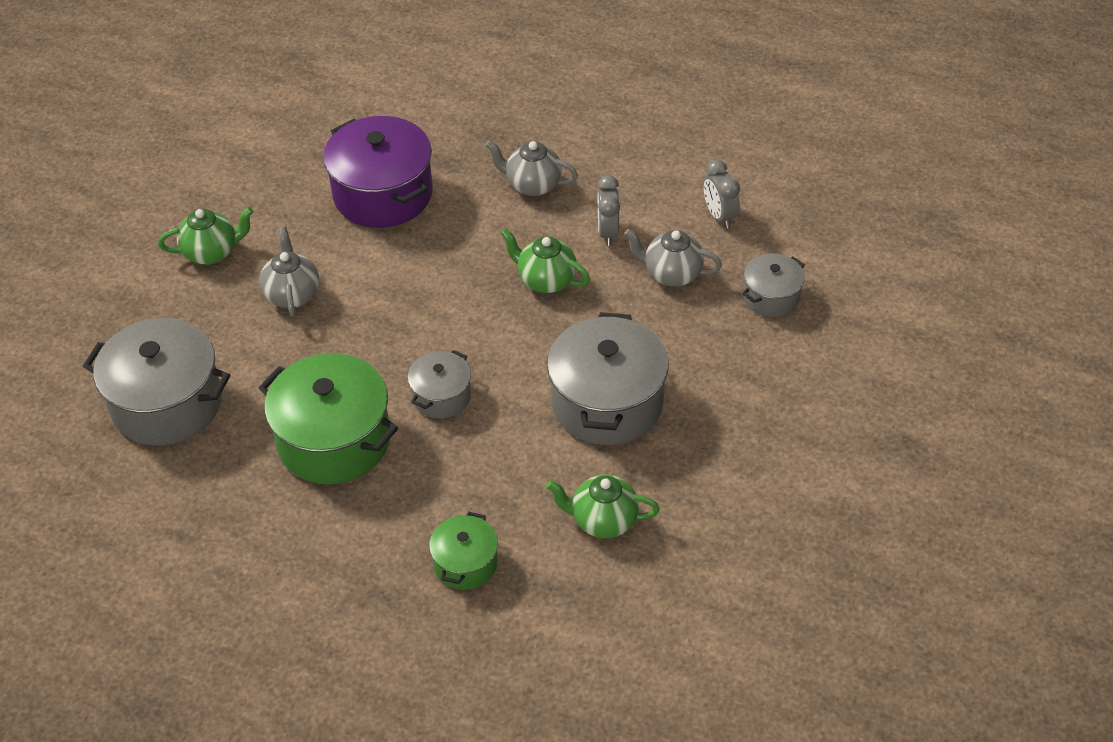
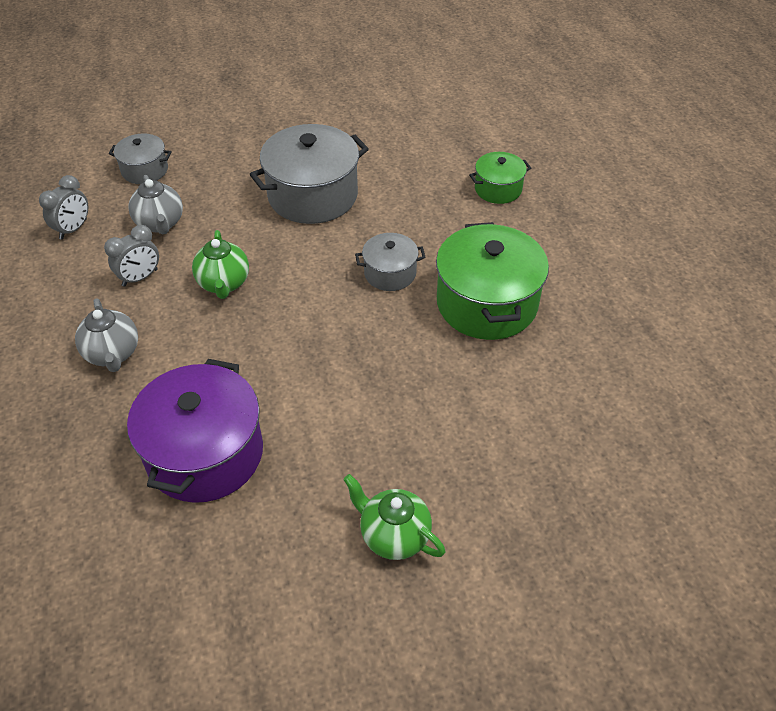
camera: 130 degrees left, 0 degrees up
grey pot [83,318,230,446] -> none
grey teapot [259,227,319,317] -> none
green teapot [546,474,660,538] -> none

